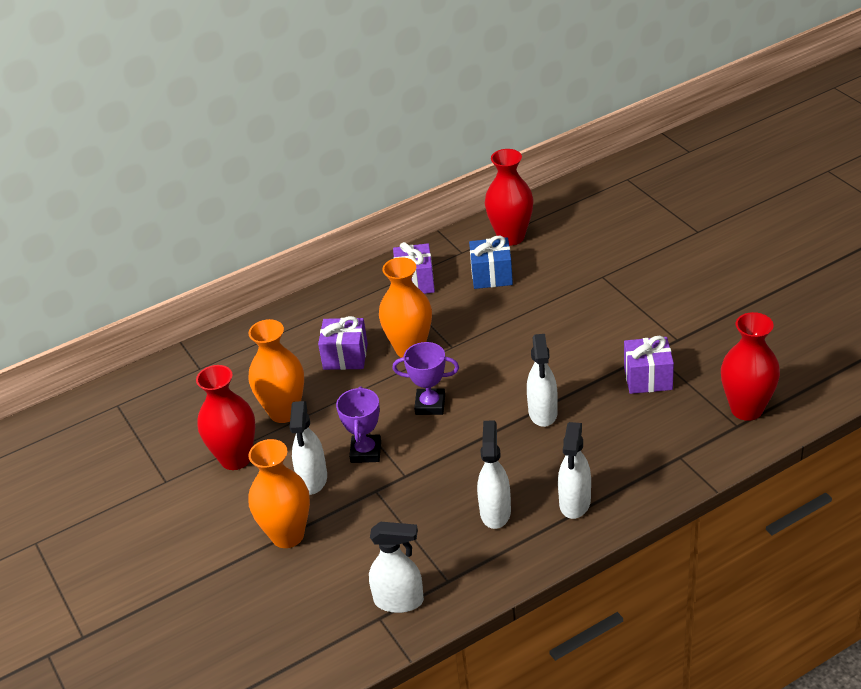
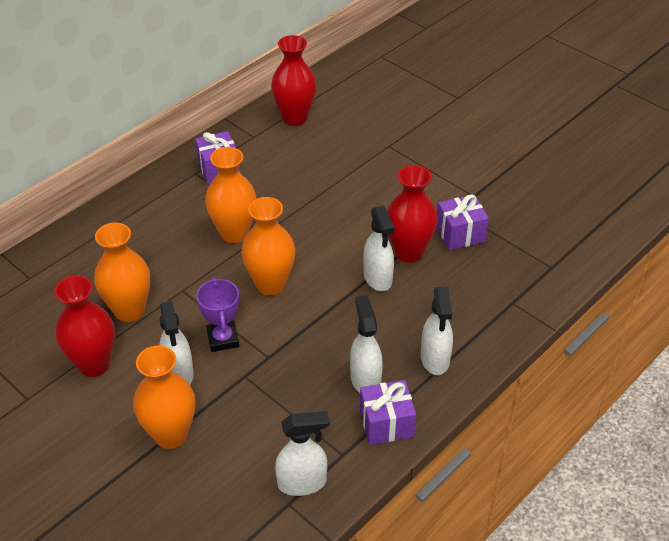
camera: 20 degrees left, 5 degrees up
purple gift [318,316,368,370] -> purple gift moved to [360,380,416,445]
purple trophy [392,342,459,415] -> orange vase [241,197,295,296]
blue gift [469,236,513,289] -> none
red vase [721,312,780,421] -> red vase moved to [387,165,438,263]

